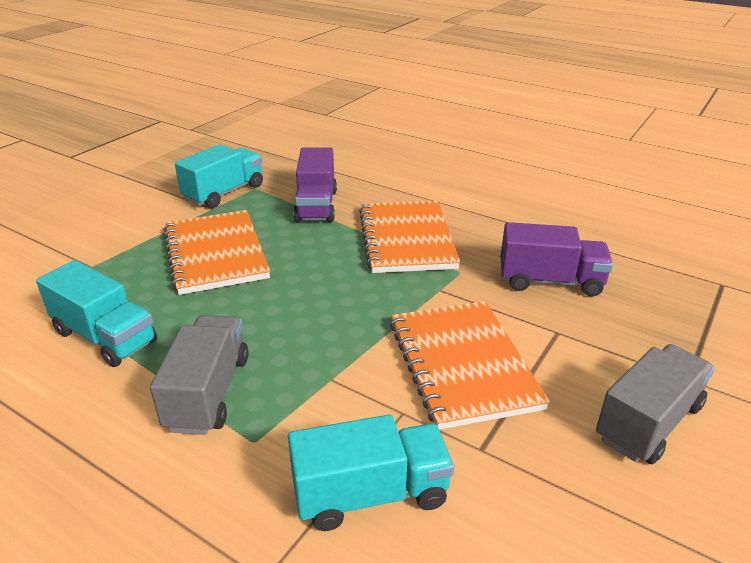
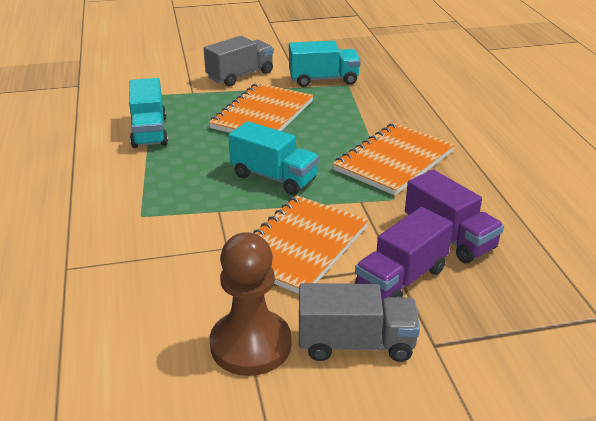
camera: 45 degrees right, 0 degrees up
grey truck [150,315,249,435] -> grey truck moved to [204,36,274,86]
turquoise truck [288,415,454,531] -> turquoise truck moved to [228,121,319,195]
purple truck [293,148,337,222] -> purple truck moved to [355,207,453,301]
none -> brown pawn [210,232,291,376]

